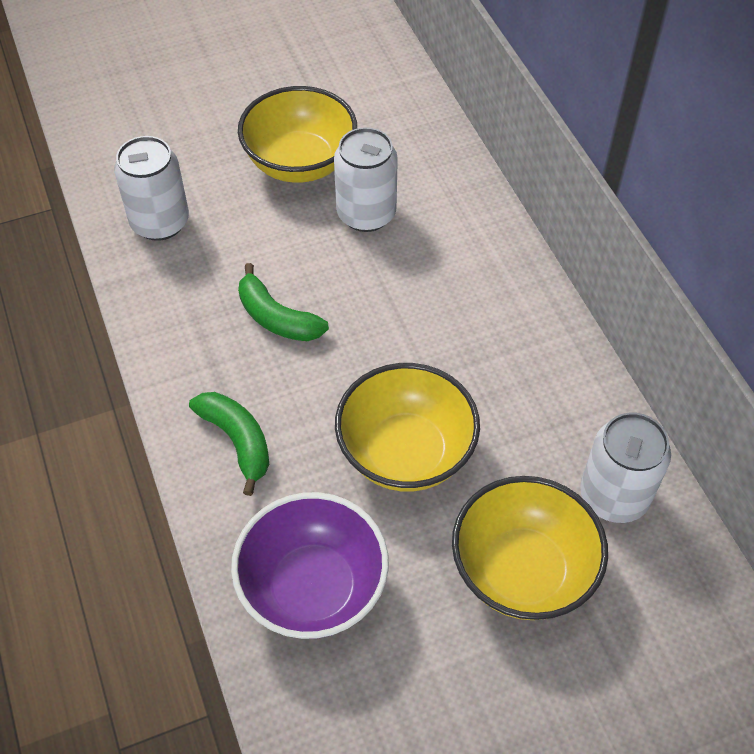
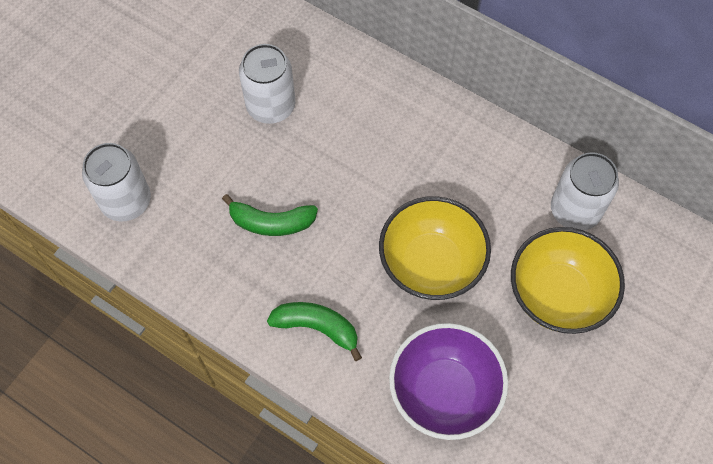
camera: 35 degrees left, 10 degrees up
yellow bowl [238,86,357,183] -> none

